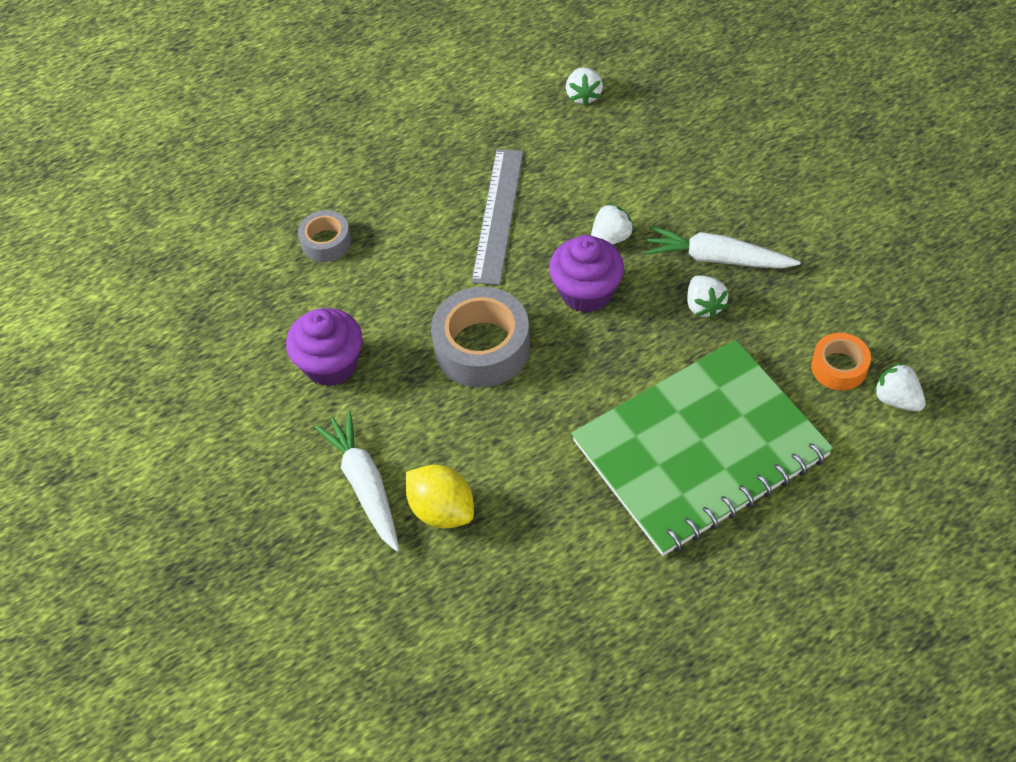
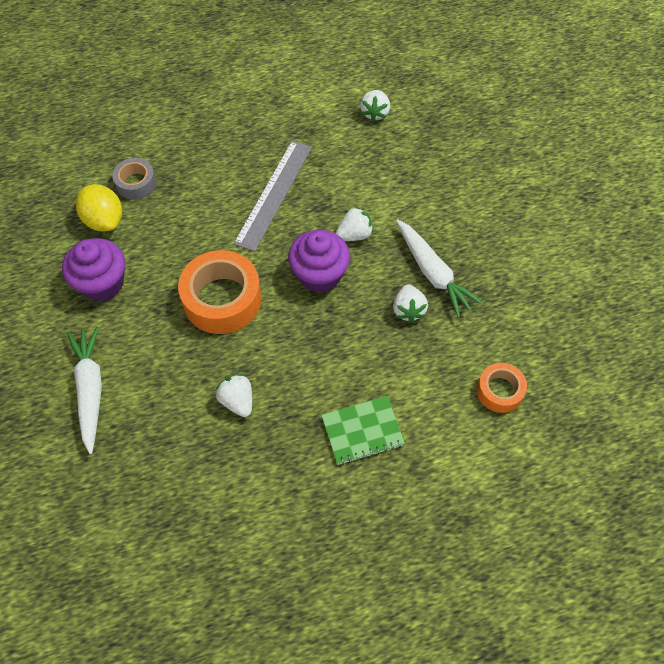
camera: 10 degrees right, 5 degrees up
yellow lemon [406,465,474,528] -> yellow lemon moved to [76,184,122,231]
grey tape [431,287,530,388] -> orange tape [178,250,262,334]
green notebook [571,340,833,556] -> green notebook [321,396,405,465], size x0.41
white carrot [644,226,801,268] -> white carrot turned 150 degrees counterclockwise [396,219,483,318]
white strawberry [874,362,926,411] -> white strawberry moved to [216,374,252,417]

